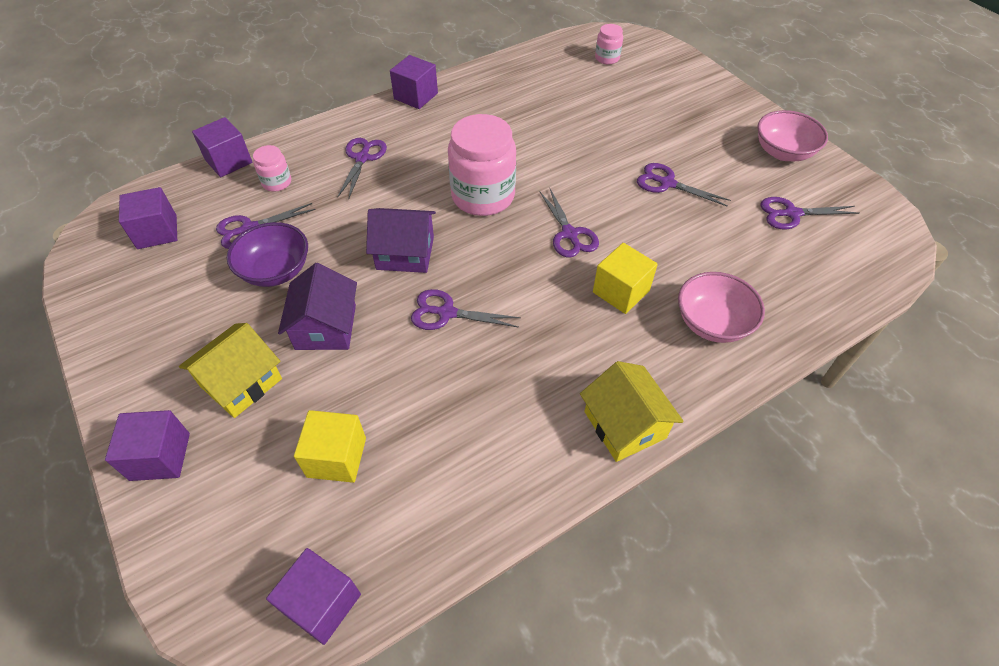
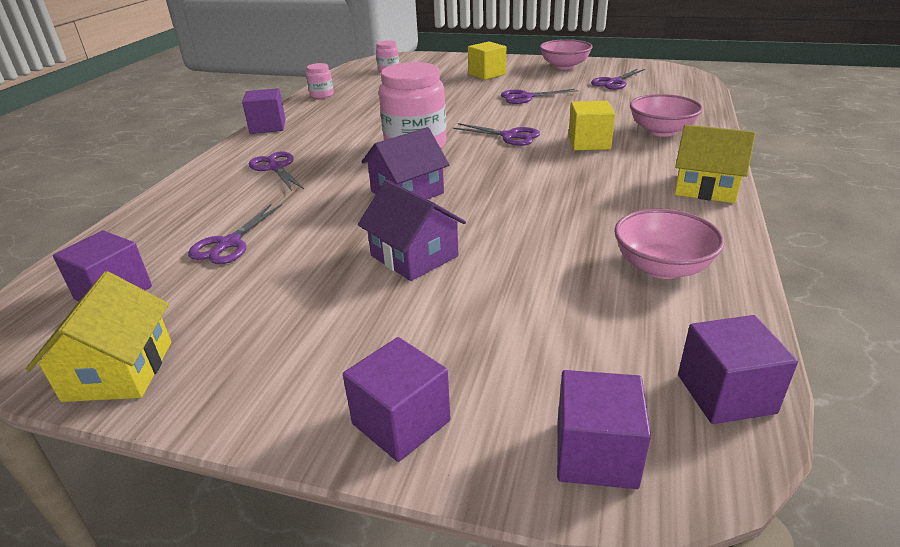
camera: 40 degrees left, 20 degrees down
yellow house [179,323,282,418] -> yellow house moved to [26,271,171,402]
purple cube [192,117,252,177] -> purple cube moved to [557,370,651,489]
purple bowl [227,222,308,287] -> none
pink jar [253,145,291,192] -> pink jar moved to [306,63,334,98]
yellow cube [294,410,366,483] -> yellow cube moved to [468,41,506,80]
purple scissors [411,289,521,330] -> none
none -> pink bowl [614,209,725,279]

